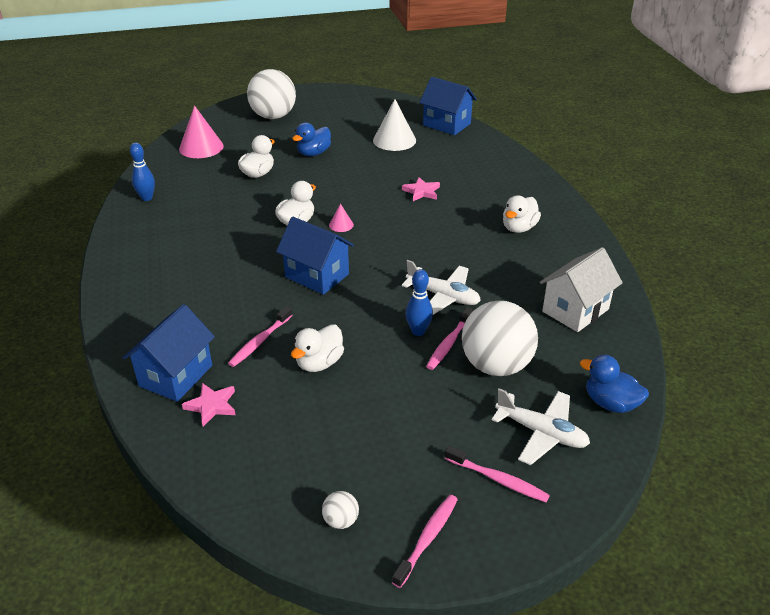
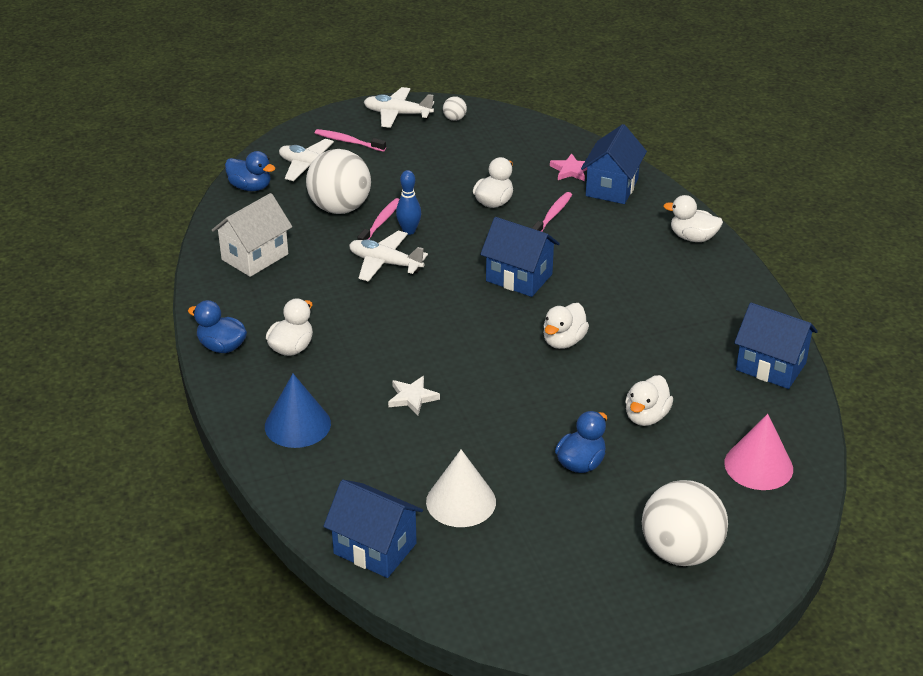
camera: 175 degrees right, 0 degrees up
blue bowling pin [130,143,155,201] -> blue house [734,302,818,389]
pink cone [329,204,354,232] -> none
pink toothbrush [392,495,458,588] -> white plane [364,87,434,128]
pink star [402,177,440,201] -> white star [388,376,440,415]
none -> blue duck [188,300,247,353]
none -> blue cone [265,374,331,448]
none -> white duck [663,195,723,242]

